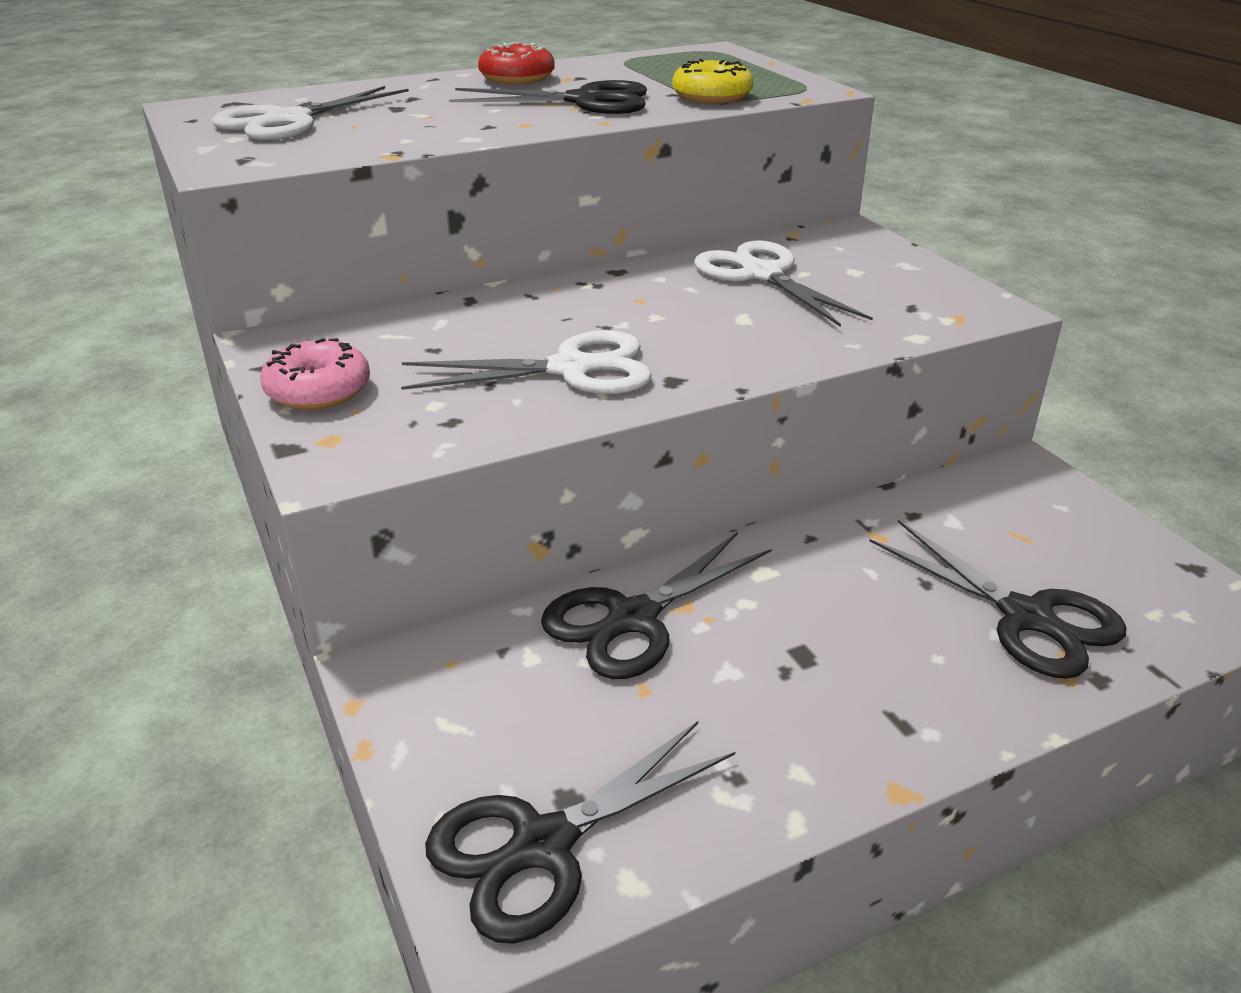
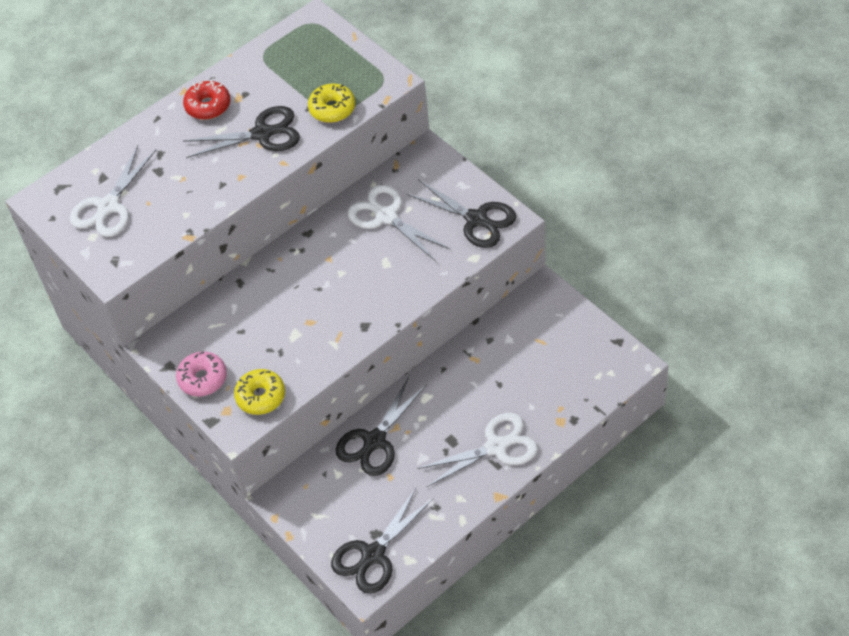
camera: 10 degrees left, 20 degrees up
white scissors [401,330,652,394] -> white scissors moved to [417,412,538,487]
black scissors [869,520,1127,679] -> black scissors moved to [406,179,516,248]
none -> yellow donut [234,369,285,415]

